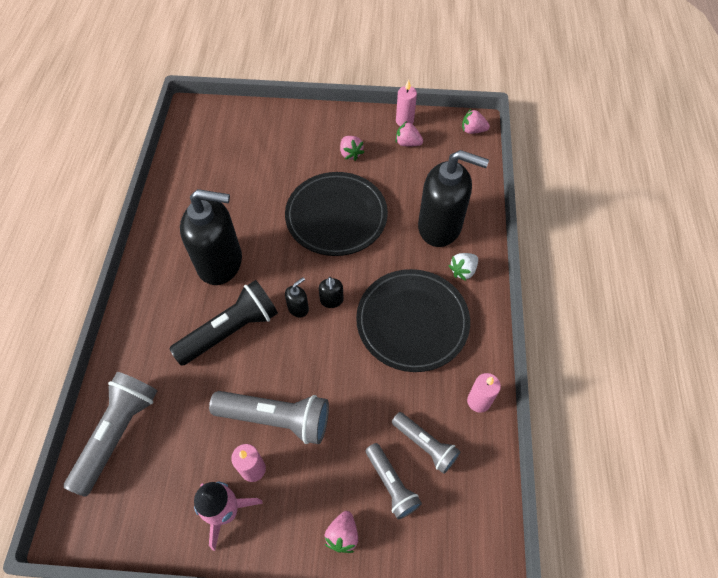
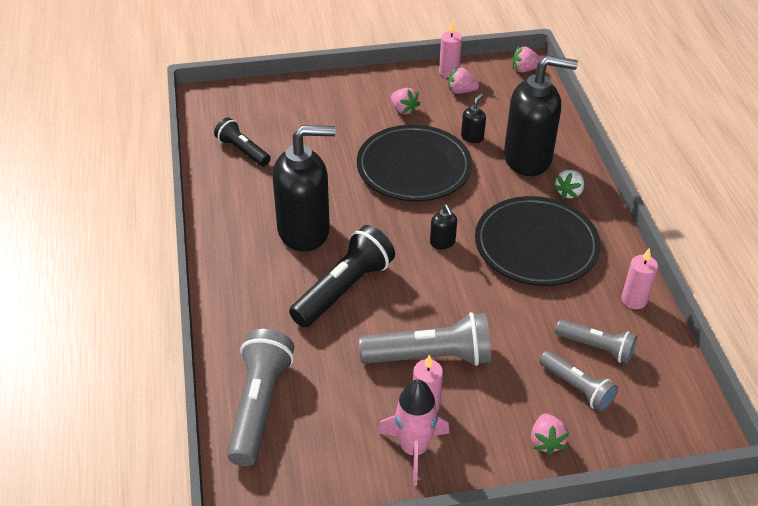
camera: 15 degrees left, 15 degrees down
black soap dispenser [285,277,309,318] -> black soap dispenser moved to [461,93,486,143]
none -> black flashlight [214,118,271,166]

